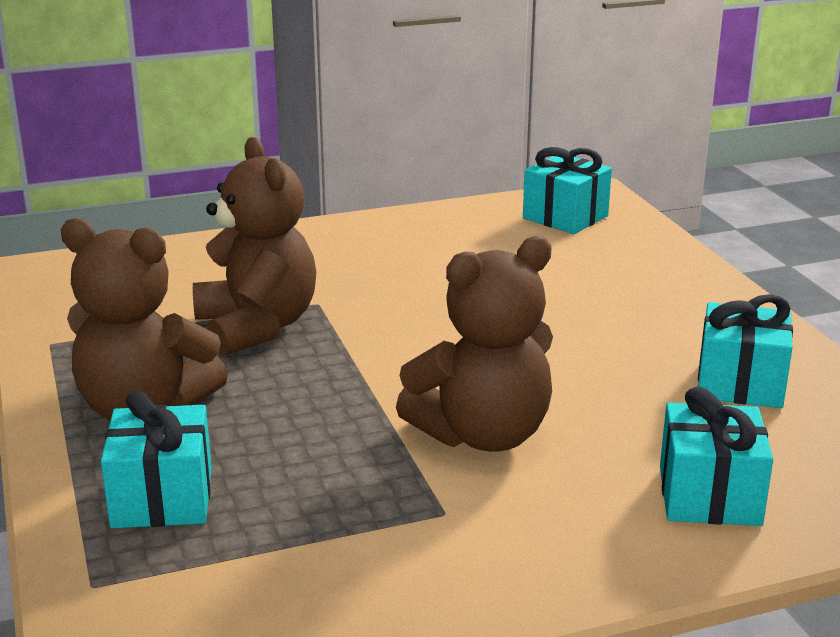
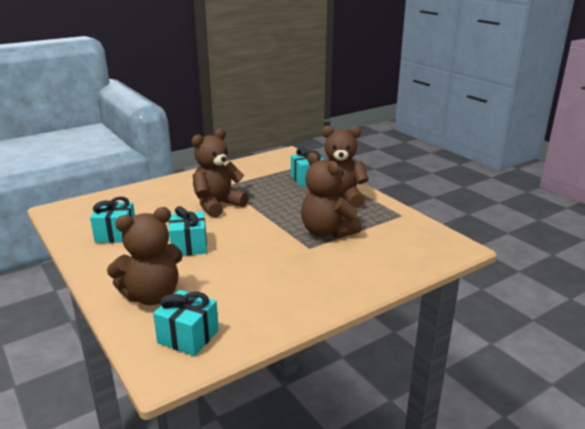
camera: 165 degrees right, 0 degrees up
turquoise gift [660,387,773,526] -> turquoise gift moved to [169,206,207,256]
none -> brown teddy bear [107,207,183,305]

